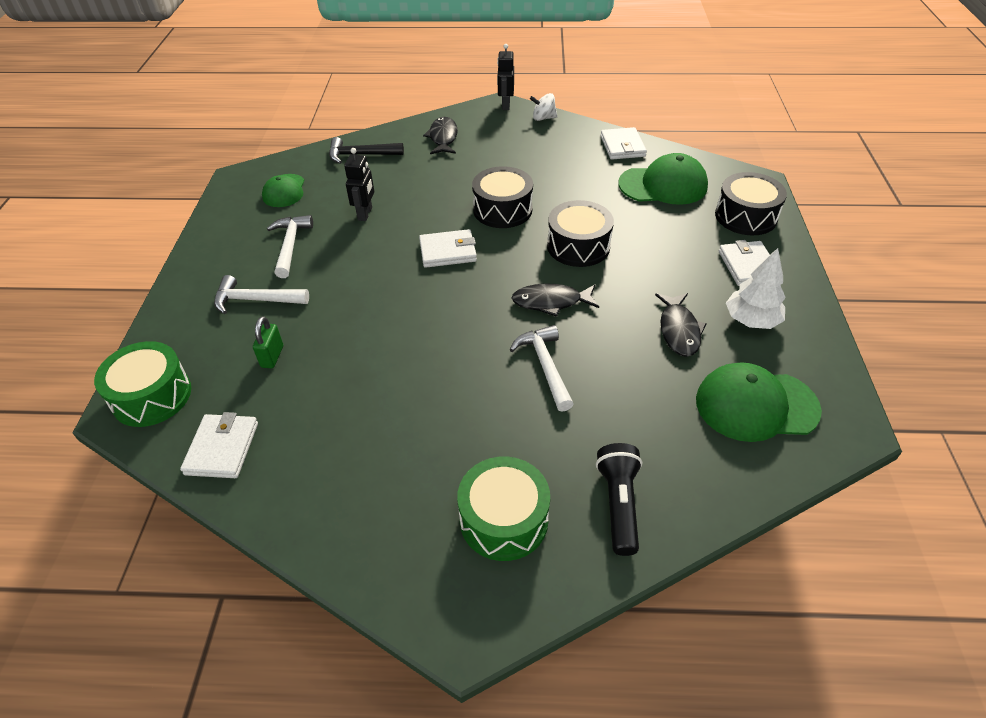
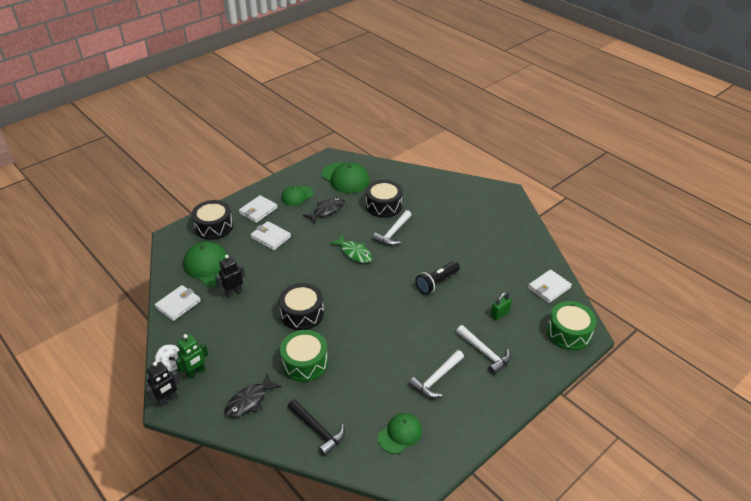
camera: 135 degrees left, 5 degrees down
black robot [344,148,374,221] -> black robot moved to [215,255,245,298]
white wallet [419,229,477,268] -> white wallet moved to [250,221,291,250]
green drum [457,457,550,561] -> green drum moved to [280,330,328,382]
black fish [512,284,599,317] -> green fish [329,234,372,263]
black drum [547,200,614,267] -> black drum moved to [366,180,403,218]
black flashlight [596,443,642,556] -> black flashlight moved to [415,261,460,294]
white tree [726,248,786,329] -> green cap [281,186,314,206]
none -> green robot [175,334,208,379]

